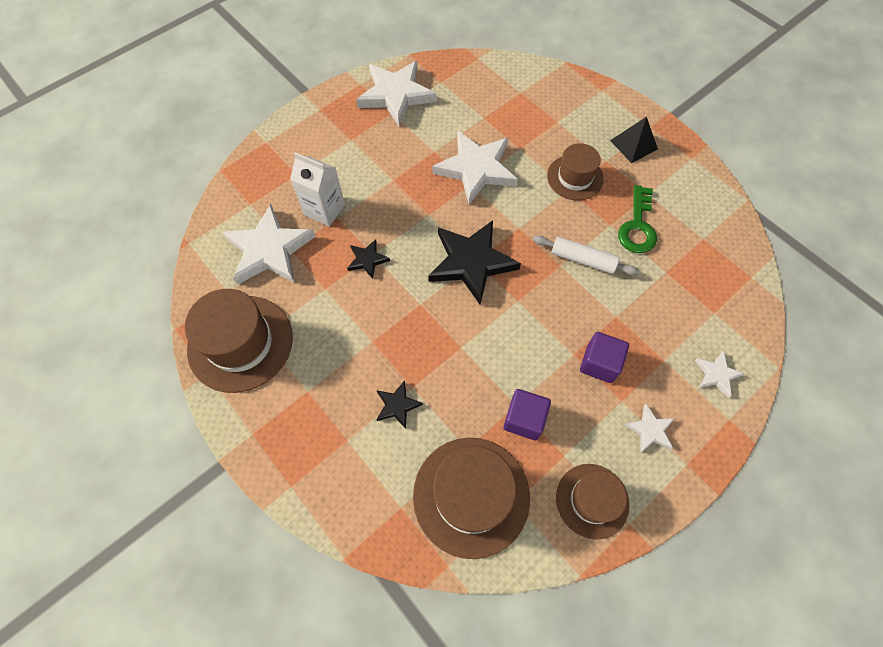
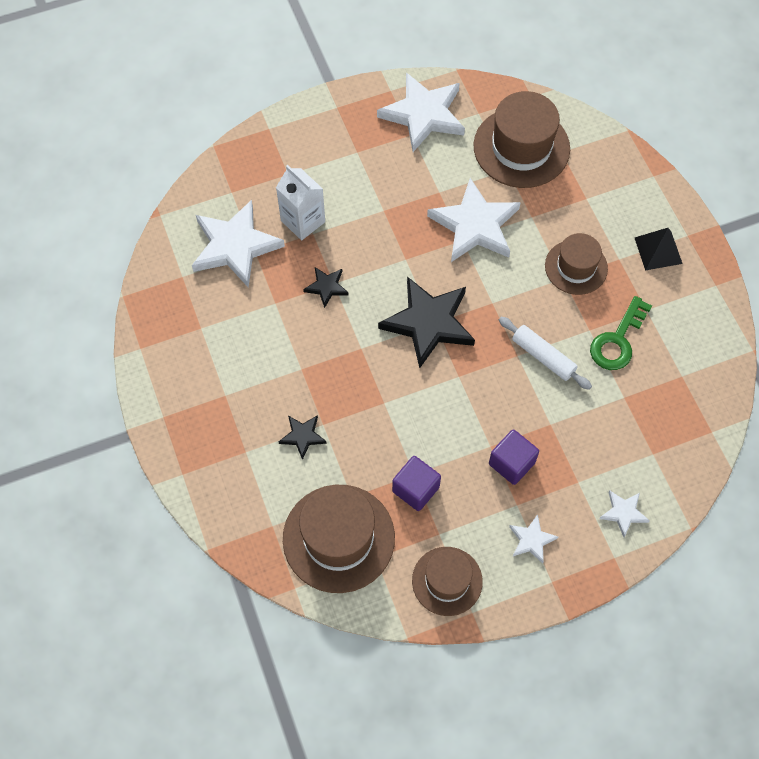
camera: 20 degrees right, 0 degrees up
brown hat [185,289,293,393] -> brown hat moved to [473,91,570,188]

